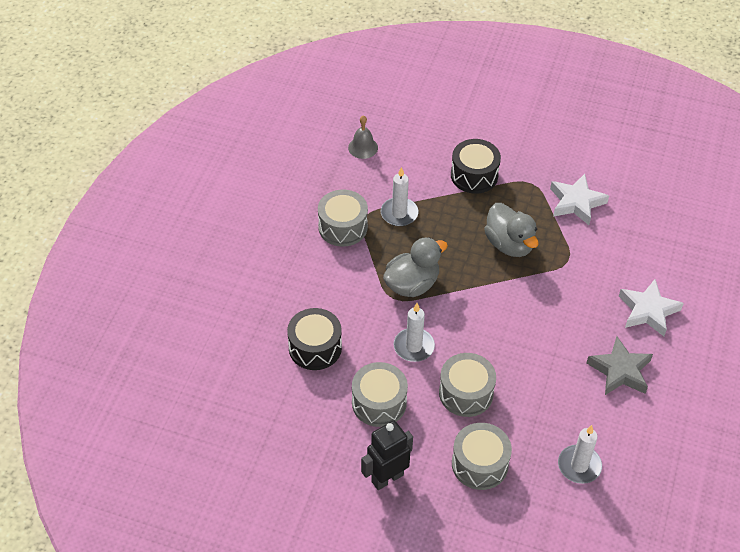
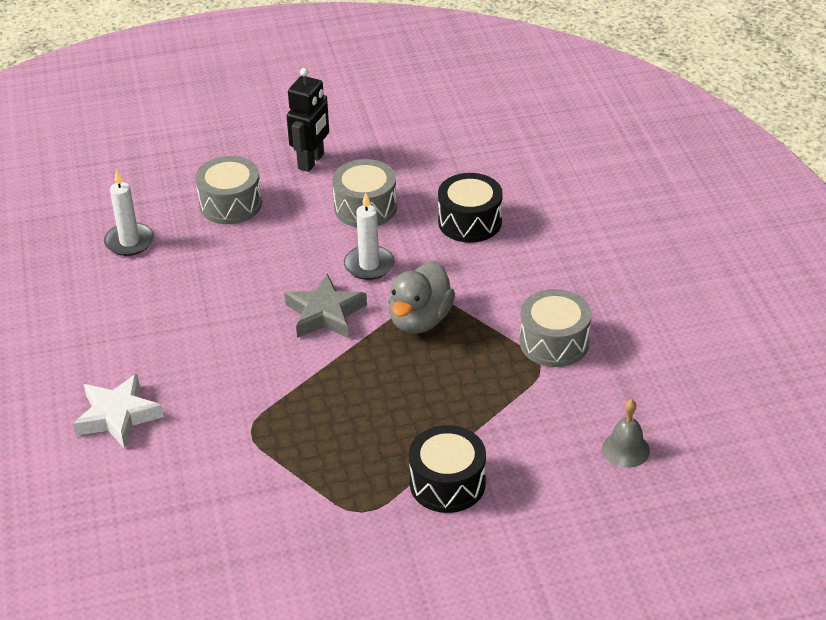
camera: 150 degrees right, 10 degrees down
white candle [381,167,418,226] -> none
grey drum [439,353,496,417] -> none
grey duck [484,203,539,257] -> none
white star [550,174,609,225] -> none
grey star [587,336,653,395] -> grey star moved to [284,274,367,338]

